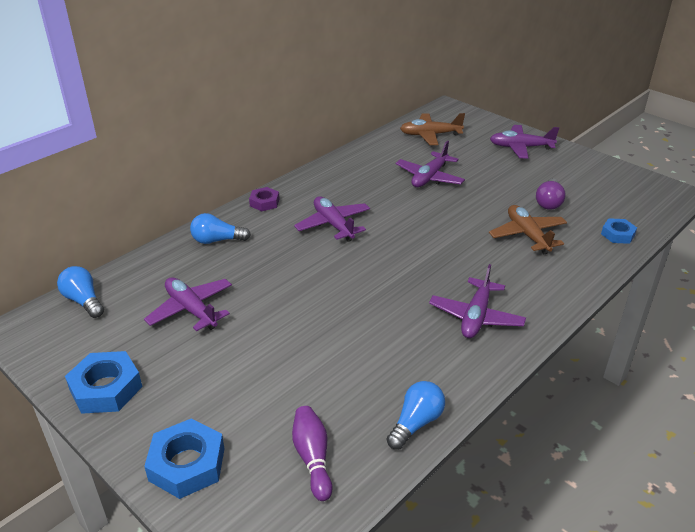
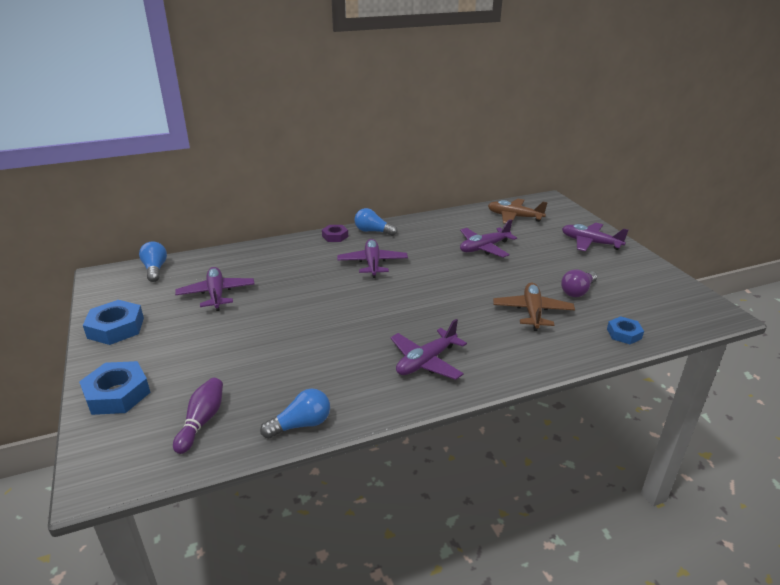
camera: 25 degrees right, 5 degrees down
blue light bulb [190,213,251,244] -> blue light bulb moved to [355,208,397,236]

